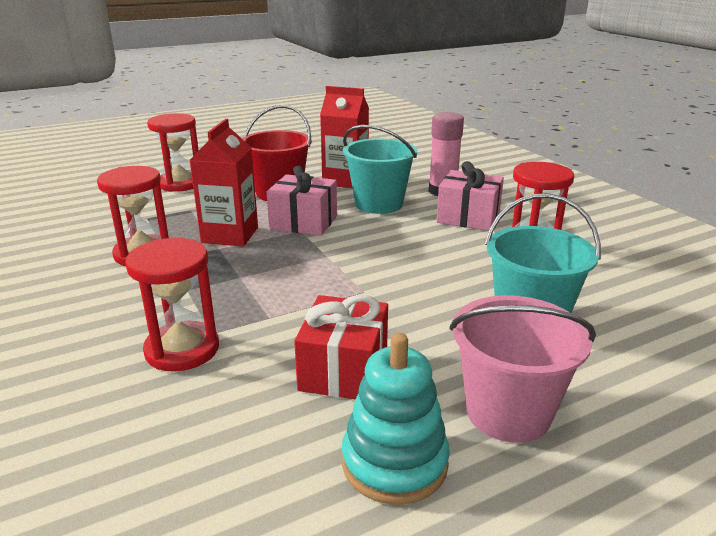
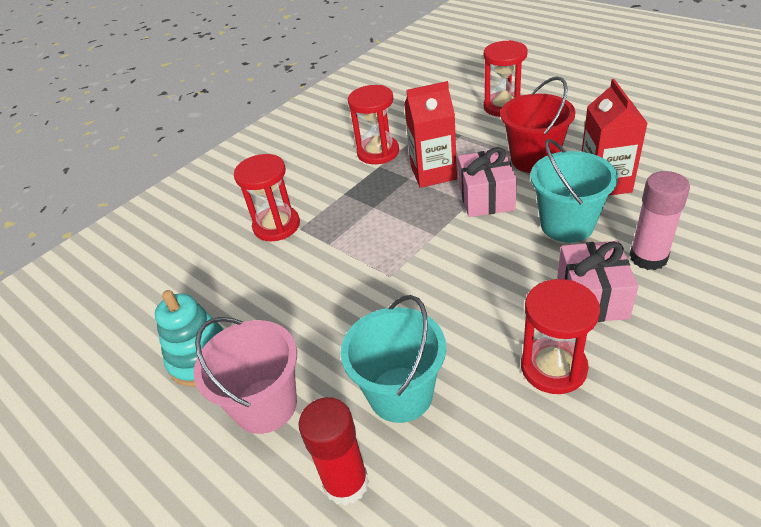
camera: 75 degrees right, 15 degrees up
red gift [294,294,388,399] -> none
none -> red glue stick [299,397,369,505]

